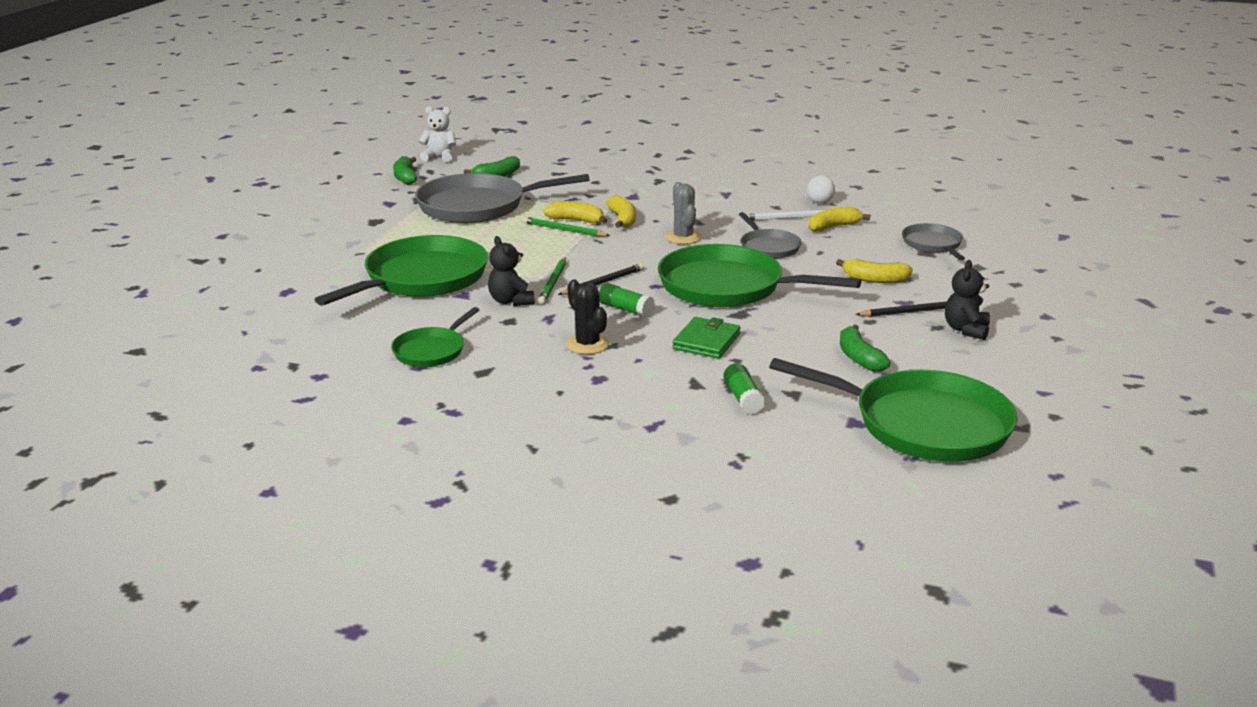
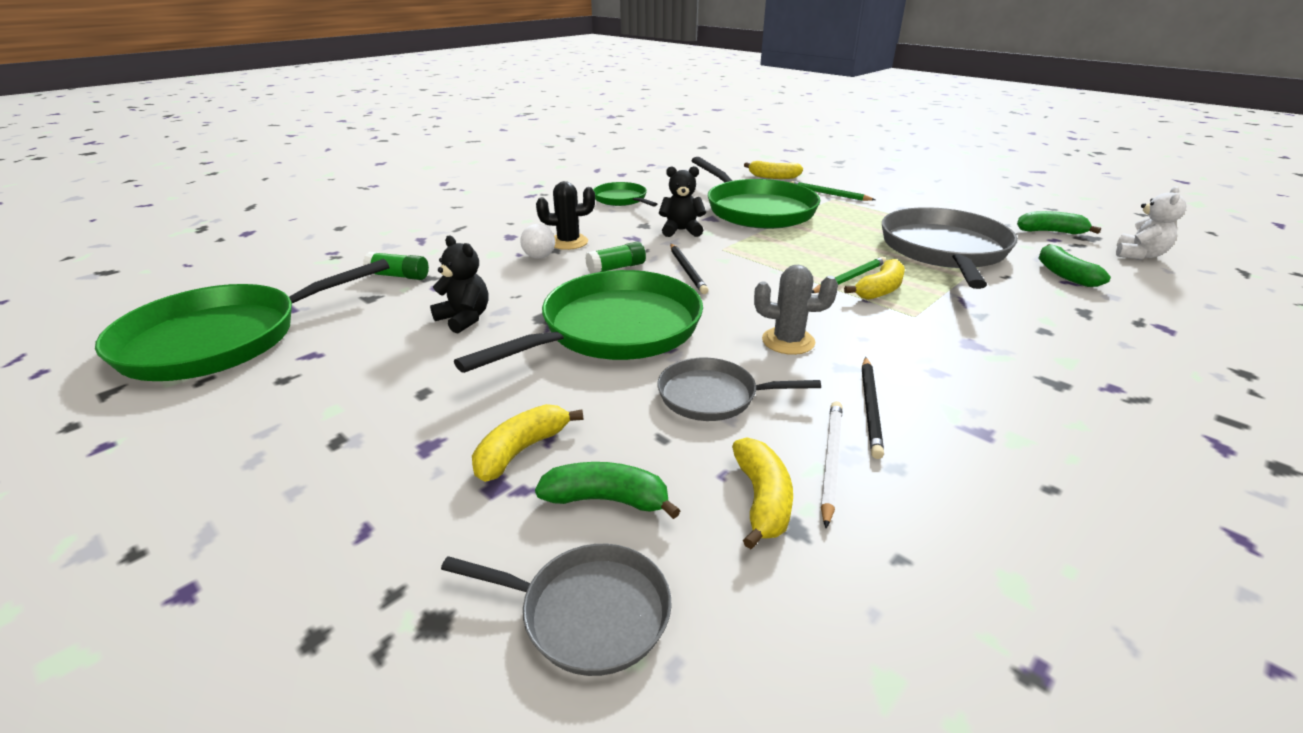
camera: 115 degrees right, 5 degrees up
green pencil [538,257,566,304] -> green pencil moved to [790,181,876,201]
yellow banana [606,195,636,228] -> yellow banana moved to [744,161,803,179]
green wallet [673,317,740,359] -> none
white ball [807,176,835,204] -> white ball moved to [520,224,555,259]
green banana [840,324,891,372] -> green banana moved to [535,462,681,519]
black pencil [855,301,947,317] -> black pencil moved to [862,357,884,459]
black teddy bear [945,260,990,340] -> black teddy bear moved to [430,236,488,334]

